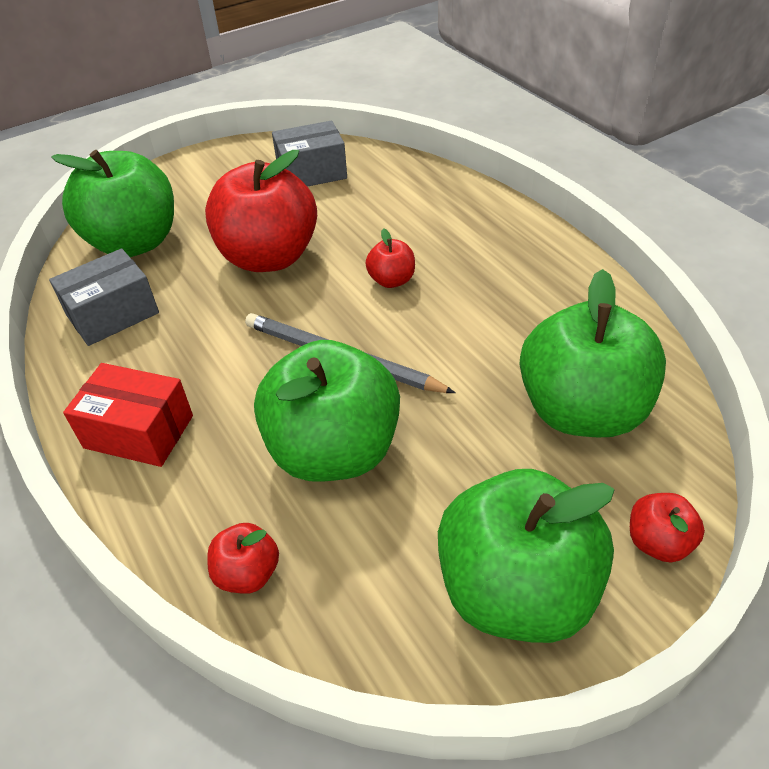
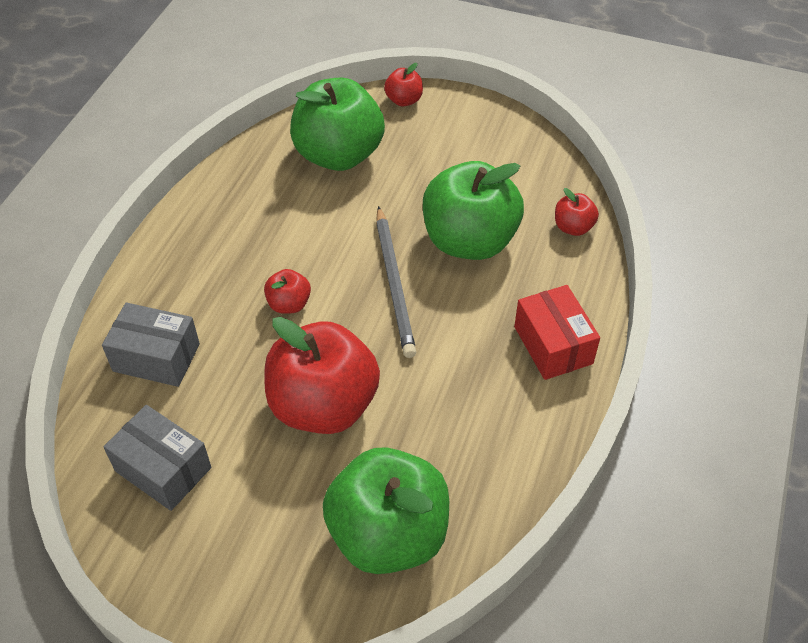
camera: 130 degrees left, 5 degrees up
grey box [49,248,159,346] -> grey box moved to [102,302,200,387]
green apple [438,469,614,643] -> none

